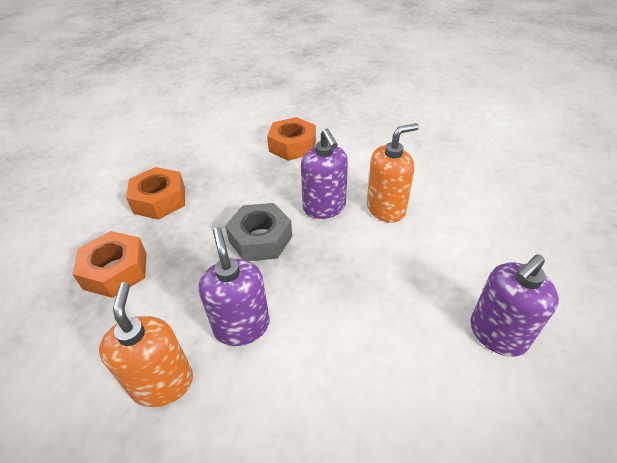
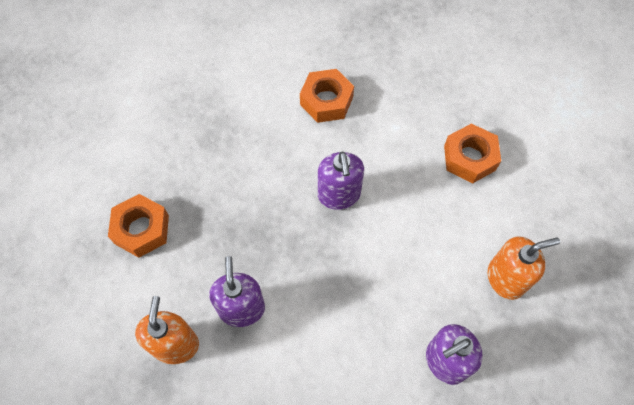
camera: 10 degrees right, 20 degrees up
orange nut [126,167,185,220] -> orange nut moved to [444,123,501,183]
grey nut [225,203,292,261] -> none
orange soap dispenser [367,123,419,223] -> orange soap dispenser moved to [488,236,560,300]

